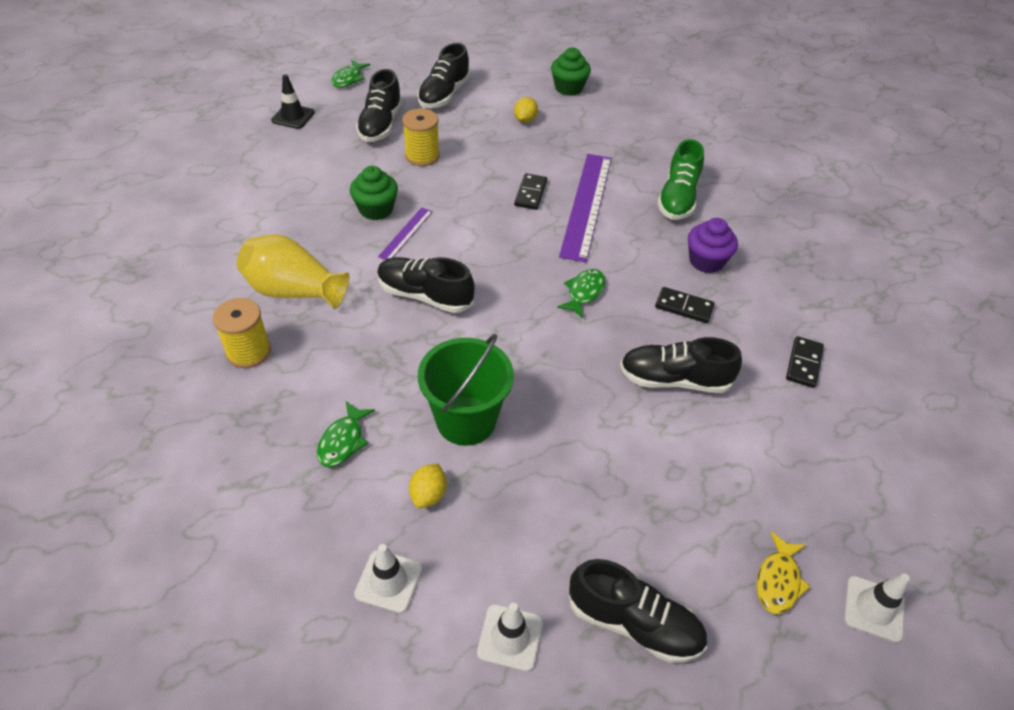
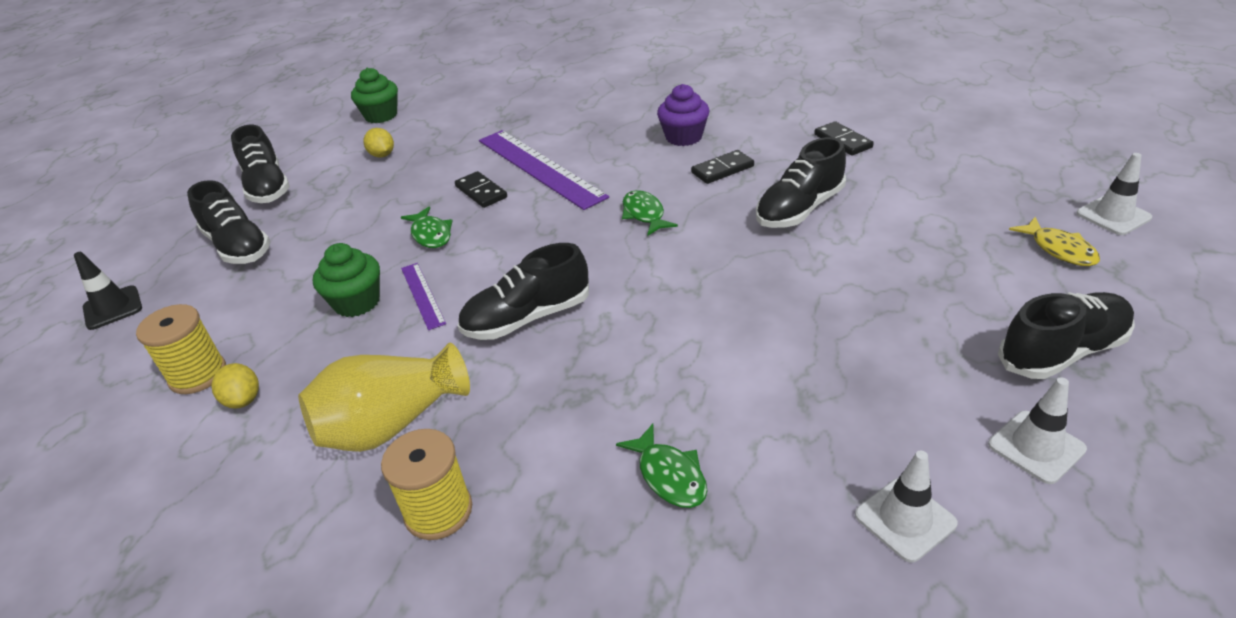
camera: 45 degrees left, 10 degrees down
green fish [331,59,370,88] -> green fish moved to [401,206,452,248]
yellow spool [402,109,440,166] -> yellow spool moved to [136,304,226,394]
yellow lemon [409,464,447,508] -> yellow lemon moved to [211,363,259,409]
green bucket [418,334,514,446] -> none
green shoe [657,139,704,220] -> none

